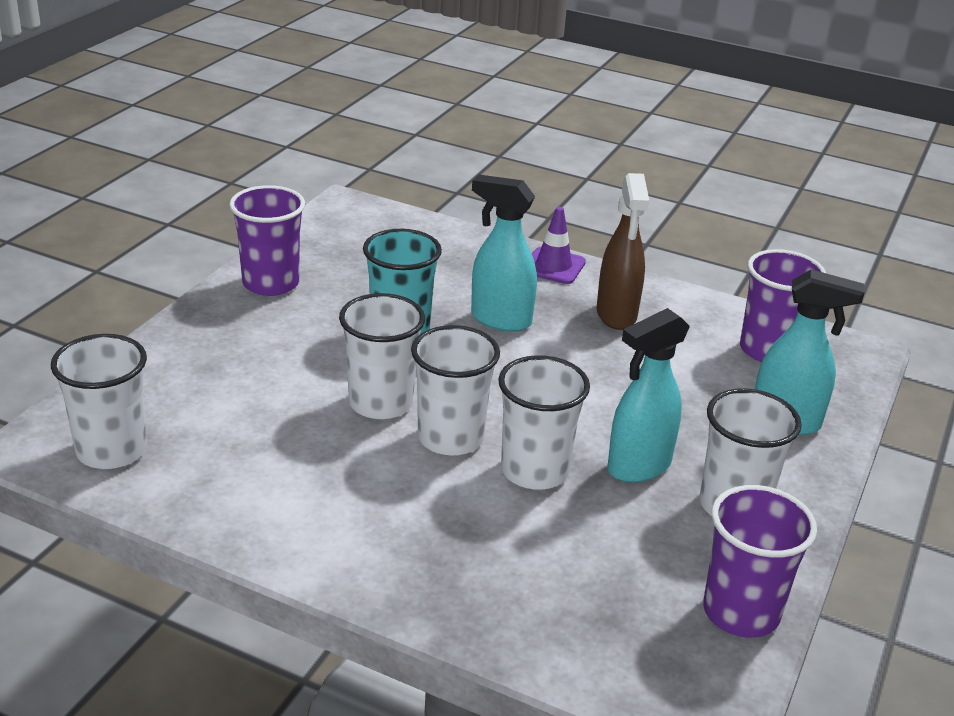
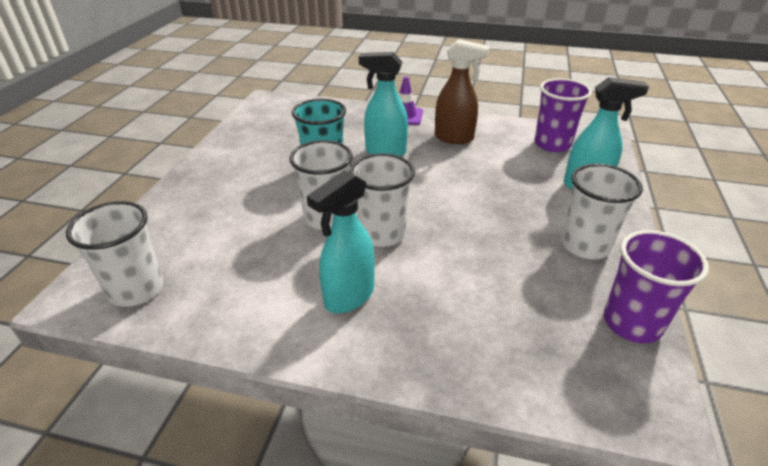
camera: 10 degrees left, 5 degrees up
purple cup [229,185,305,296] -> none
white cup [498,355,590,490] -> none
brown spray bottle [597,173,649,330] -> brown spray bottle turned 60 degrees counterclockwise [435,39,489,144]
turquoise spray bottle [607,308,690,483] -> turquoise spray bottle moved to [307,170,375,313]

